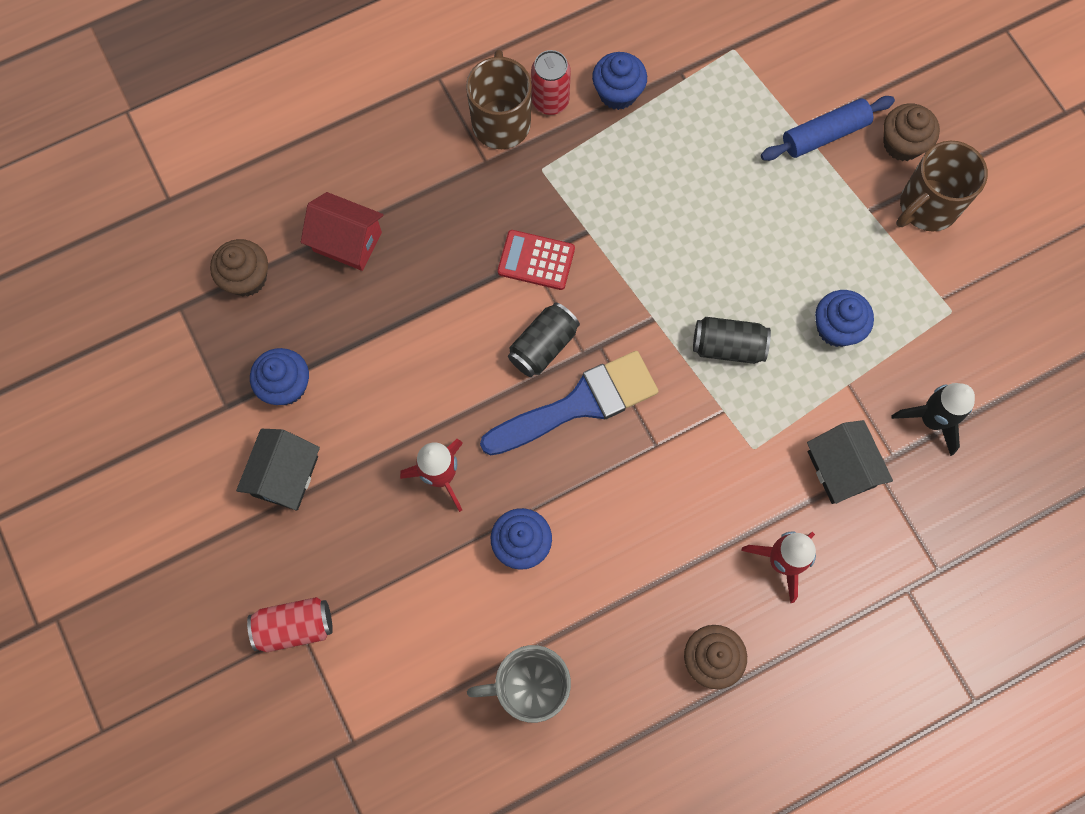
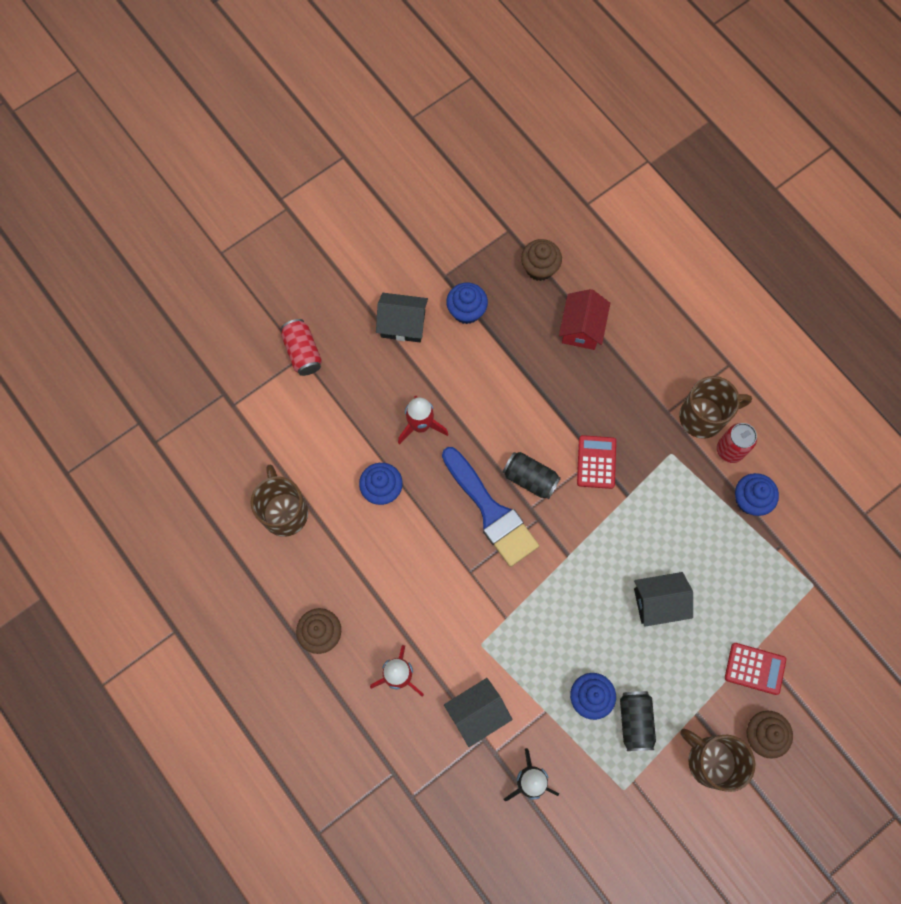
camera: 80 degrees right, 0 degrees up
grey mug [467,645,571,723] -> brown mug [251,465,308,537]
black can [693,317,771,364] -> black can moved to [620,691,656,751]
blue rolling pin [761,96,895,161] -> red calculator [725,643,786,695]
none -> black house [634,572,693,627]

